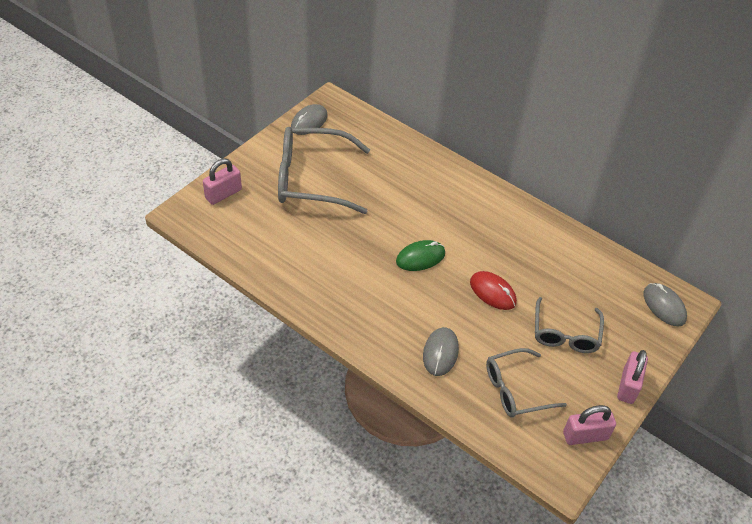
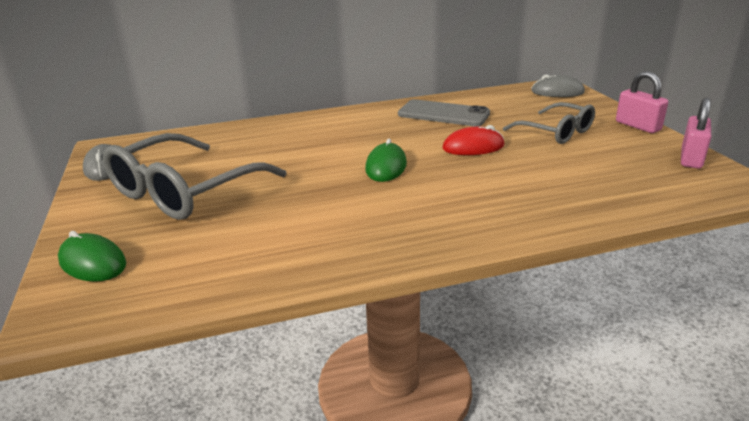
camera: 50 degrees left, 20 degrees down
pink padlock [203,158,242,205] -> green mouse [58,231,126,282]
grey mouse [423,327,459,376] -> none
grey glasses [486,348,567,418] -> none
none -> grey phone [398,99,490,126]

